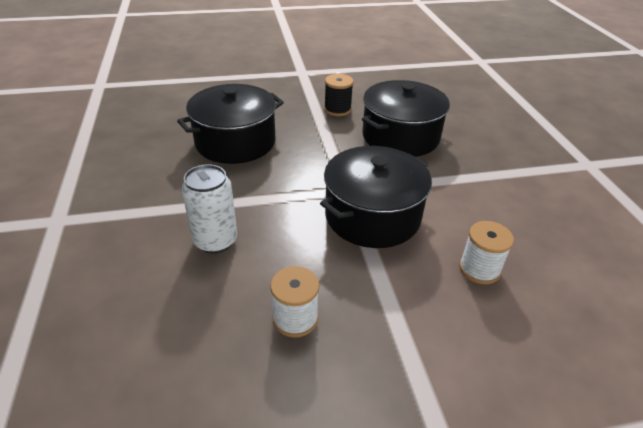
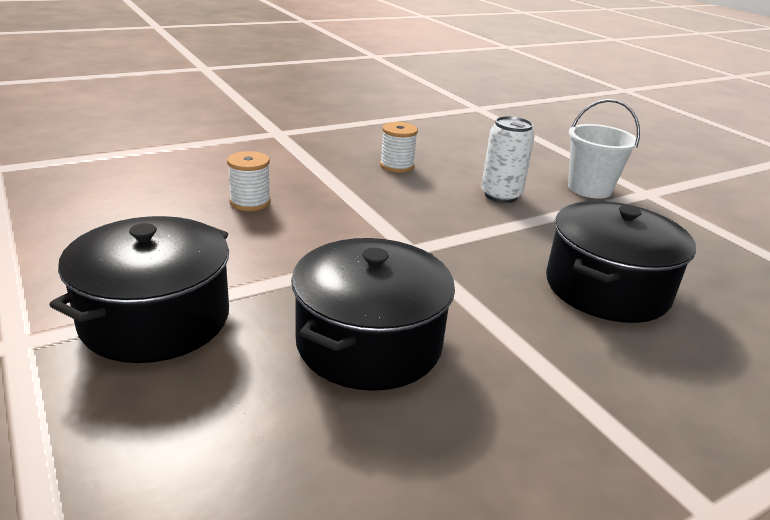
camera: 160 degrees right, 10 degrees down
black pot [320,146,432,248] -> black pot moved to [50,216,229,363]
black spool [324,74,354,116] -> none
none -> white bucket [568,99,640,199]

